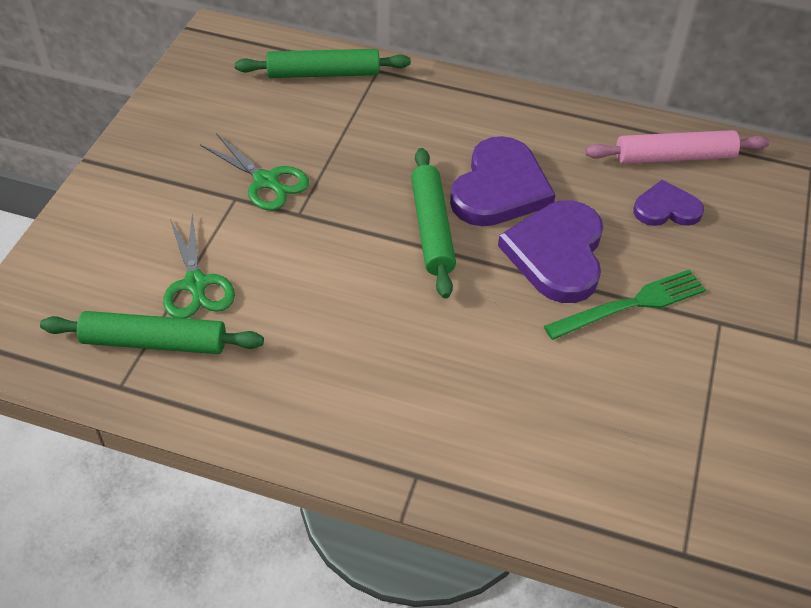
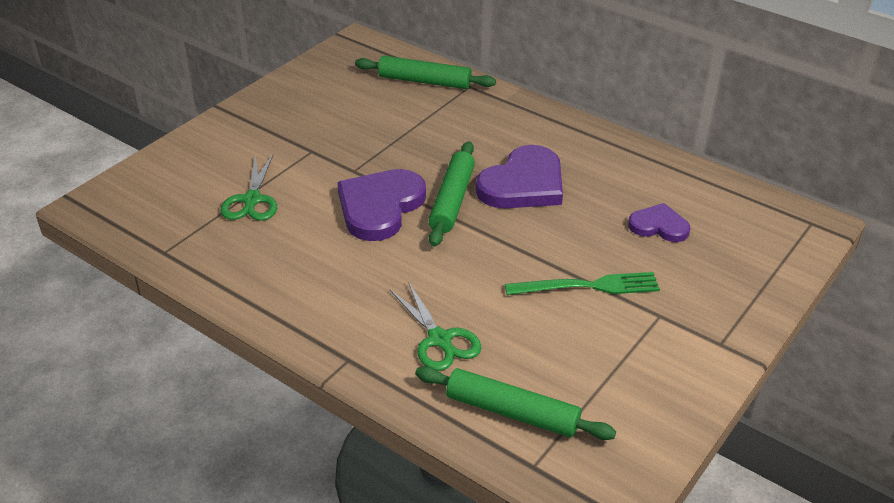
camera: 20 degrees right, 10 degrees down
green rolling pin [40,311,264,354] -> green rolling pin moved to [415,366,616,440]
green scissors [200,133,309,210] -> green scissors moved to [390,281,482,371]
purple heart [498,200,603,303] -> purple heart moved to [337,169,426,241]
pink rolling pin [585,130,769,164] -> none

